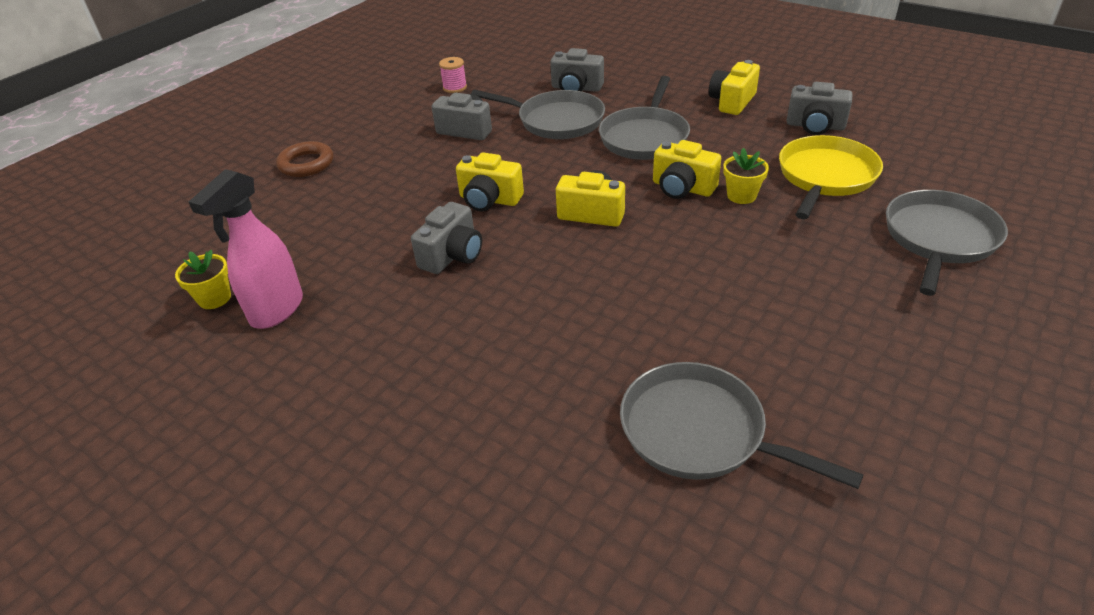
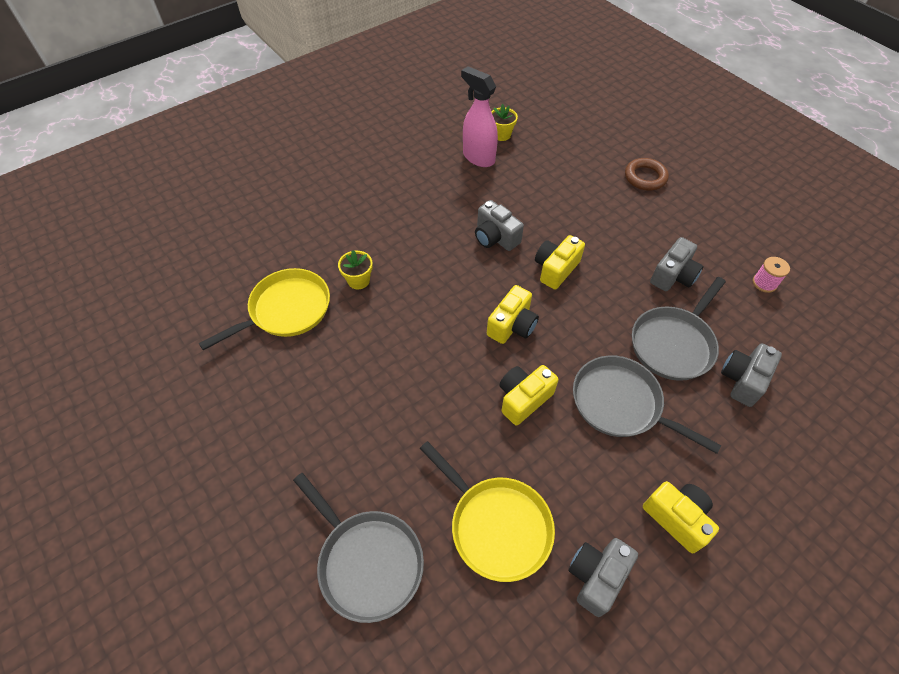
camera: 105 degrees right, 15 degrees up
grey pan [620,362,864,489] -> yellow pan [199,268,330,350]
yellow flower pot [723,148,769,204] -> yellow flower pot moved to [338,250,373,289]

